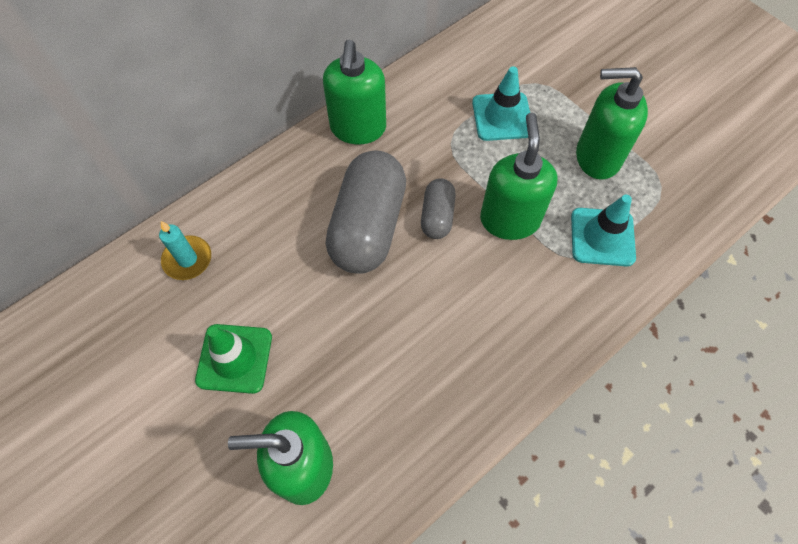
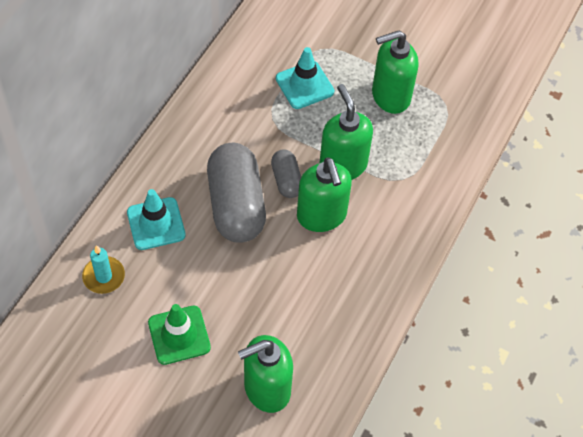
camera: 25 degrees left, 5 degrees down
green soap dispenser [323,40,386,144] -> green soap dispenser moved to [297,157,352,232]
turquoise traffic cone [571,195,636,267] -> turquoise traffic cone moved to [127,189,186,250]

